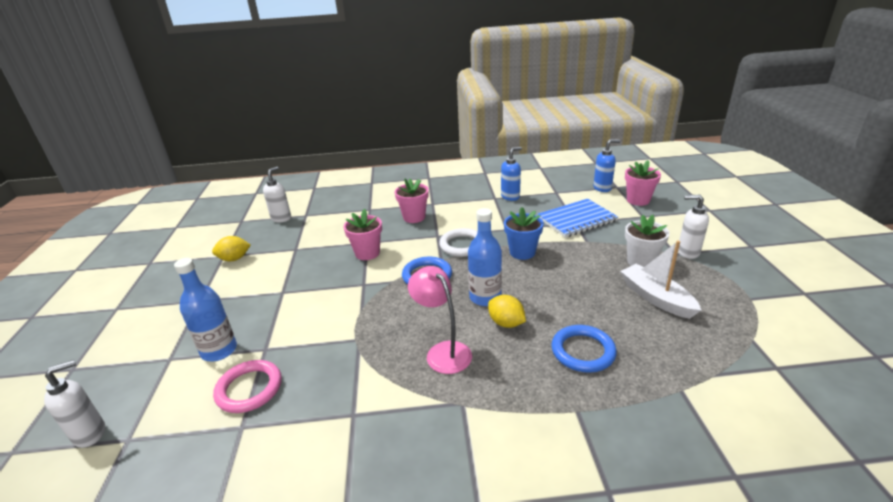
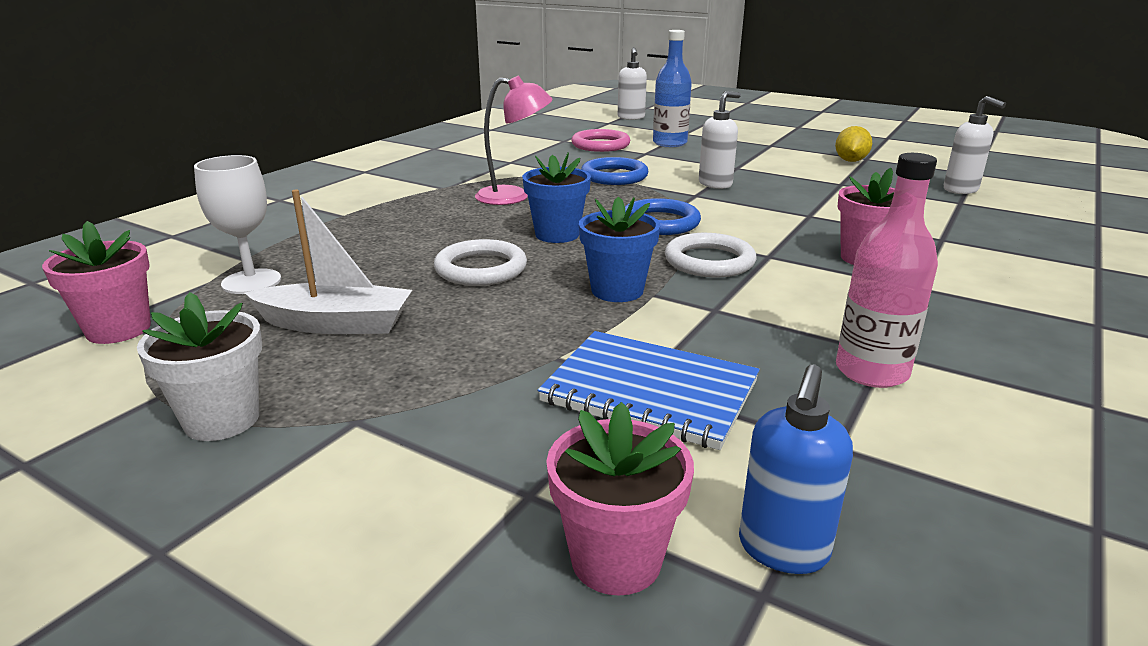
camera: 125 degrees right, 5 degrees down
pink flower pot [344,209,382,260] -> pink flower pot moved to [42,221,151,344]
blue bottle [468,208,502,306] -> blue flower pot [522,153,591,243]
yellow lemon [488,295,526,328] -> none
blue soap dispenser [501,147,522,201] -> pink bottle [836,153,938,388]
blue notebook [537,199,618,238] -> blue notebook turned 75 degrees counterclockwise [538,331,760,450]
blue ring [551,325,617,373] -> blue ring moved to [581,157,649,185]
white flower pot [625,215,669,267] -> white flower pot moved to [137,292,262,441]
white soap dispenser [678,195,709,259] -> white soap dispenser moved to [699,91,741,189]
none -> white goblet [194,155,281,294]
none -> white ring [434,239,527,286]

